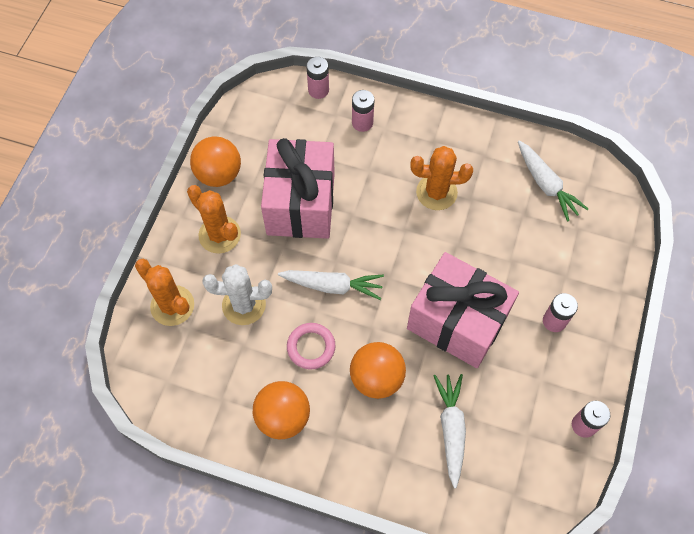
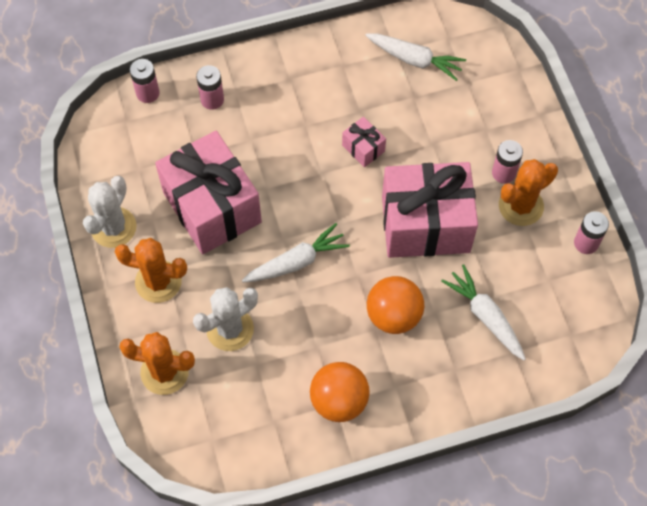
camera: 35 degrees left, 0 degrees up
orange ball [190,136,241,187] -> white cactus [83,176,137,248]
pink ring [287,323,336,370] -> none
orange cactus [411,146,473,210] -> orange cactus moved to [499,159,558,226]
none -> pink gift [342,117,386,167]

